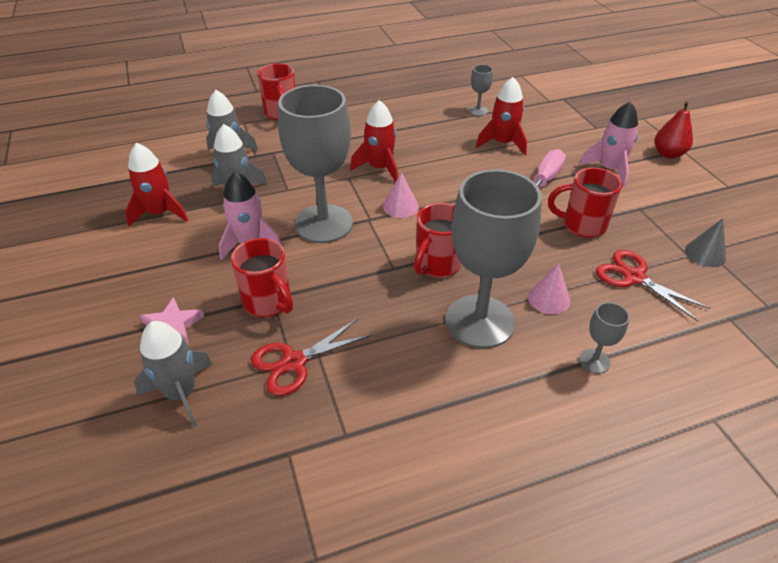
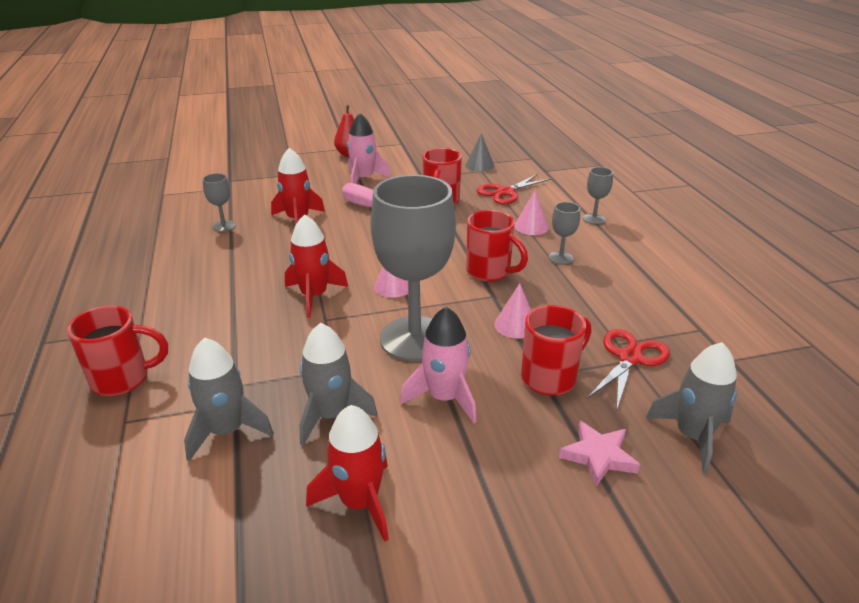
camera: 85 degrees left, 10 degrees down
red scissors [251,318,372,396] -> red scissors turned 120 degrees counterclockwise [587,329,670,409]
grey goblet [446,169,542,348] -> grey goblet [549,202,580,265], size x0.42
none -> pink cone [494,283,531,339]

